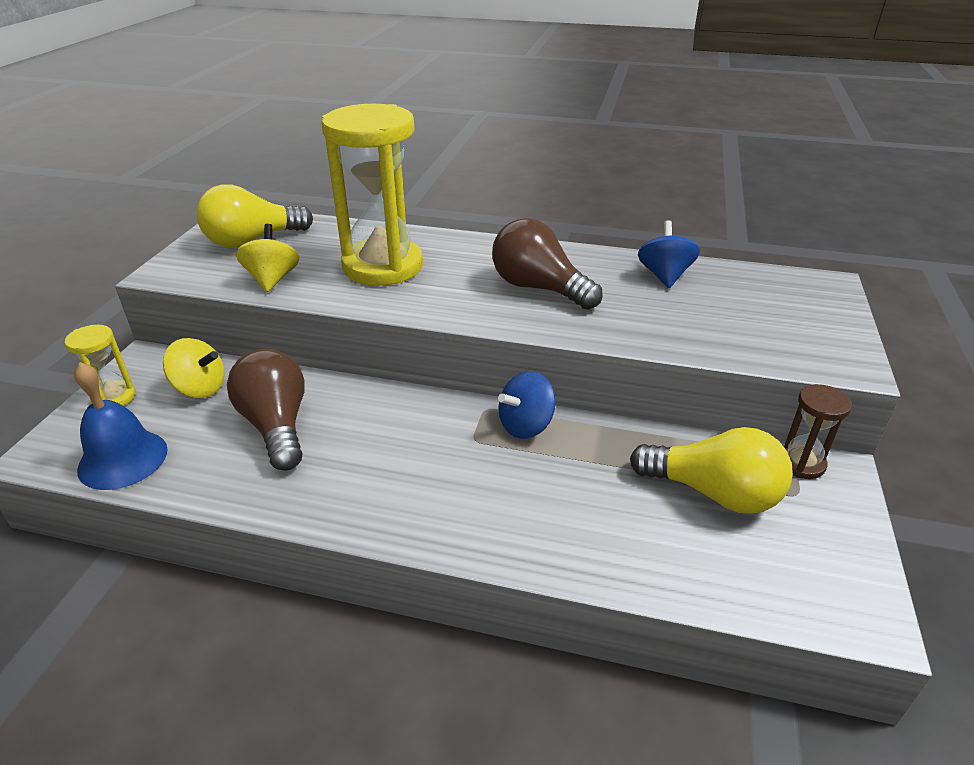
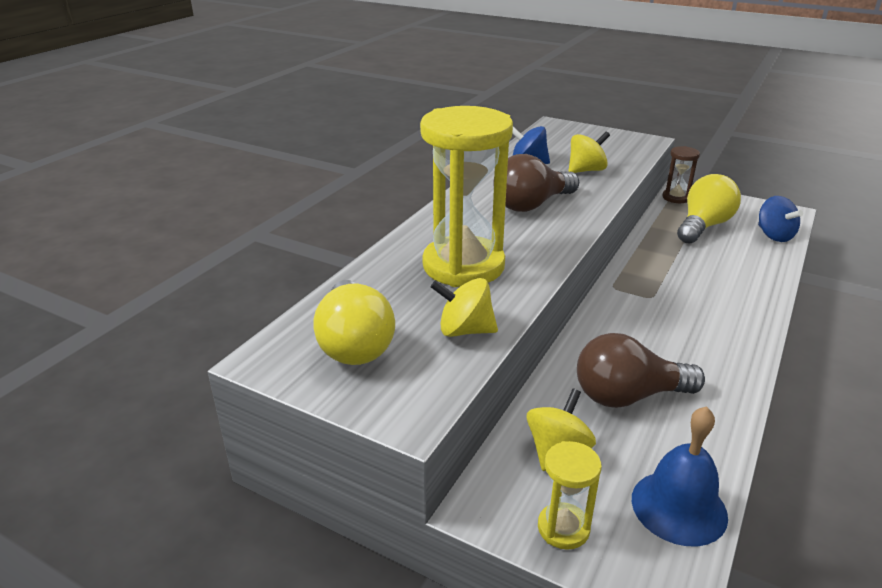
camera: 75 degrees left, 5 degrees down
blue spinning top [498,371,556,439] -> blue spinning top moved to [758,196,803,242]
none -> yellow spinning top [568,131,610,173]

